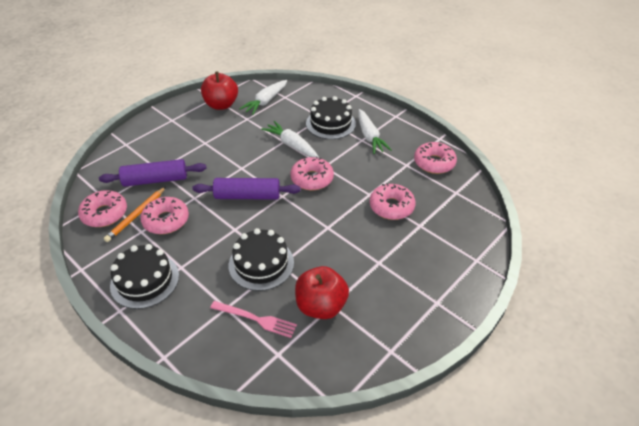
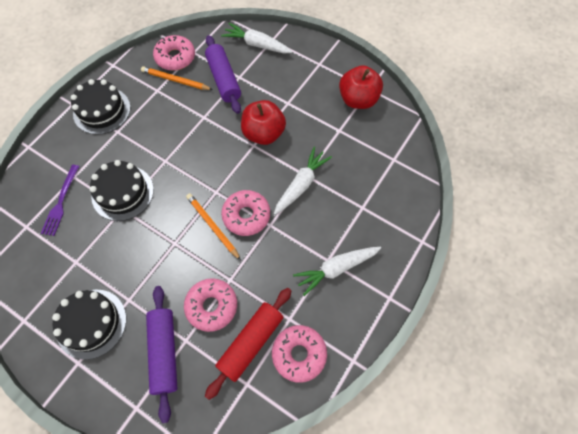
camera: 80 degrees right, 20 degrees up
pink donut [140,197,189,234] -> none
purple rolling pin [192,178,301,200] -> purple rolling pin moved to [146,286,178,423]
pink fork [210,301,297,338] -> purple fork [41,165,79,236]
white carrot [239,80,287,115] -> white carrot moved to [221,23,292,53]
red apple [295,266,349,319] -> red apple moved to [241,100,286,145]
black cake [306,96,356,139] -> black cake moved to [52,290,126,360]
none -> orange pencil [186,193,241,260]
none -> red rolling pin [205,288,292,400]

